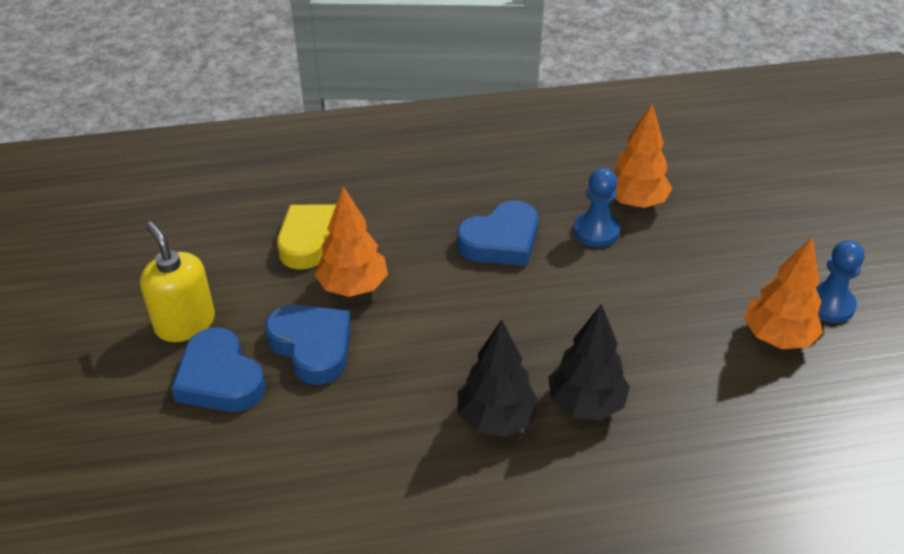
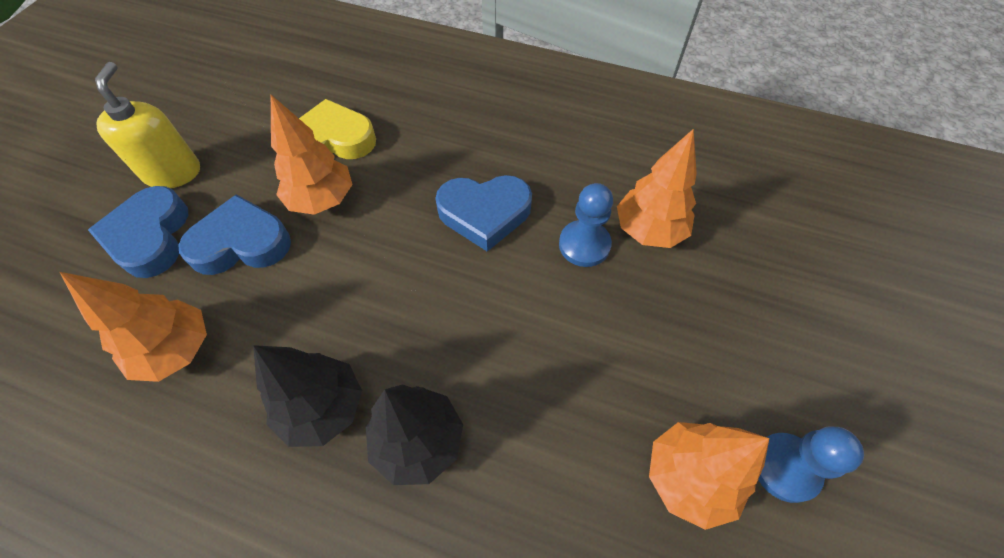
camera: 30 degrees right, 15 degrees up
blue heart [265,304,351,385] -> blue heart turned 90 degrees counterclockwise [179,194,291,275]
none -> orange tree [60,272,207,382]

